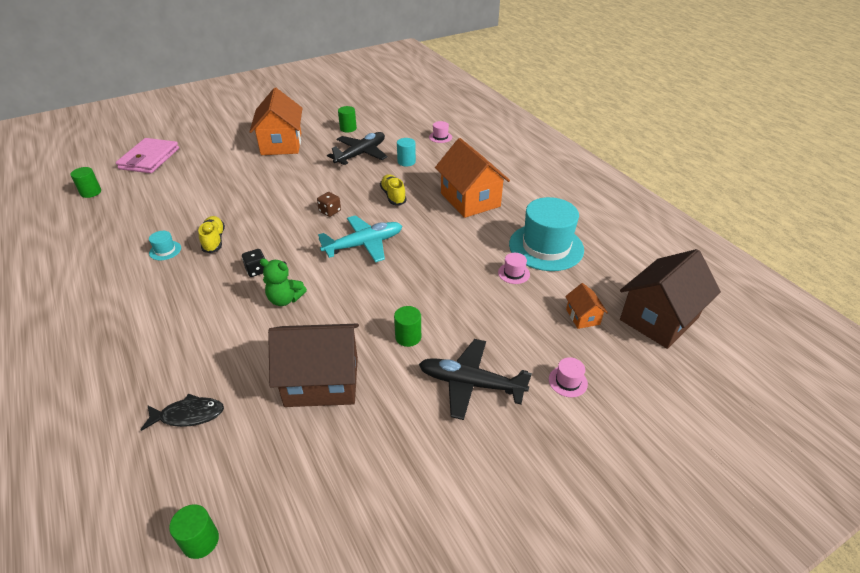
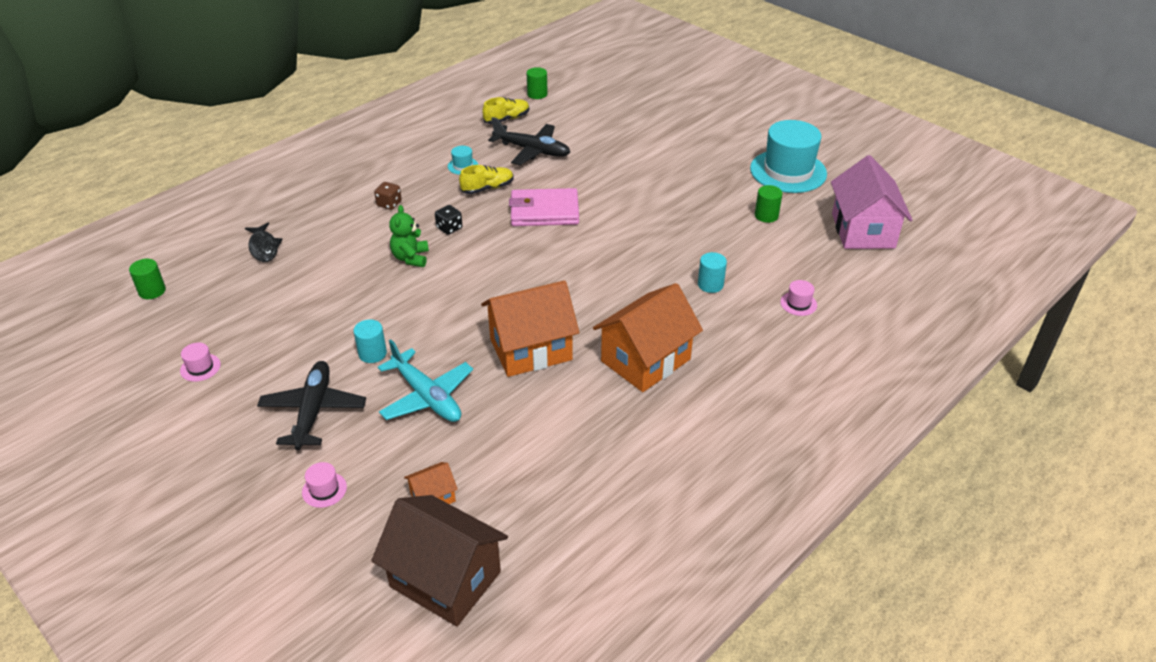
camera: 75 degrees right, 0 degrees up
pink wallet [116,138,179,173] -> pink wallet moved to [509,188,579,226]
orange house [250,88,303,155] -> orange house moved to [481,280,579,377]
brown house [268,324,359,407] -> none
brown dice [317,192,341,217] -> brown dice moved to [374,182,402,210]
turquoise plane [318,215,402,262] -> turquoise plane moved to [378,339,473,422]
black plane [327,132,388,165] -> black plane moved to [488,117,570,165]
yellow shoe [380,174,407,205] -> yellow shoe moved to [482,97,529,124]
green cylinder [394,306,421,347] -> turquoise cylinder [353,319,387,363]
pink hat [498,253,530,284] -> pink hat moved to [180,343,221,382]
turquoise hat [509,197,584,271] -> turquoise hat moved to [750,120,827,193]
none -> pink house [831,155,912,249]

